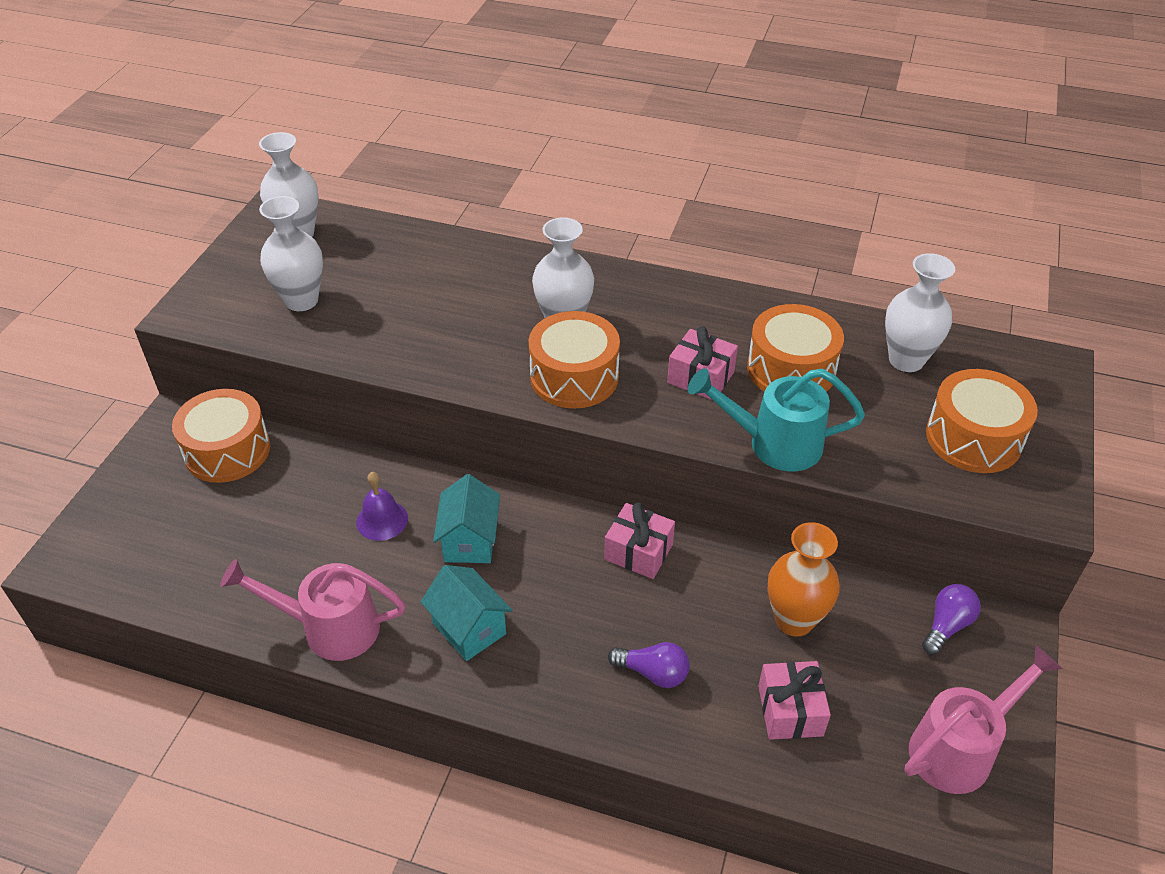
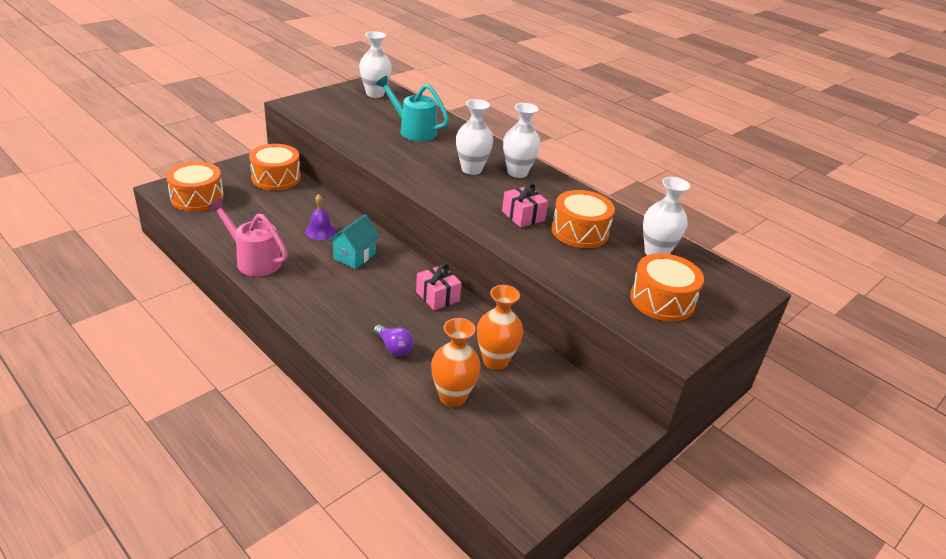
camera: 25 degrees right, 10 degrees down
white vase [259,196,323,311] -> white vase moved to [503,103,541,178]
turquoise house [421,565,512,661] -> none
orange drum [529,311,620,409] -> orange drum moved to [166,161,224,212]
turquoise watering can [688,368,865,471] -> turquoise watering can moved to [375,76,449,141]
pink gift [758,661,831,740] -> orange vase [431,318,481,407]
pink watering can [904,645,1062,794] -> none
purple light bulb [922,584,981,655] -> none

